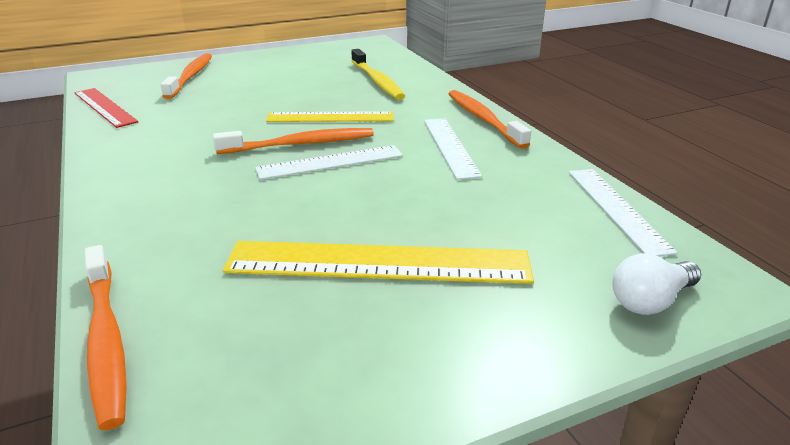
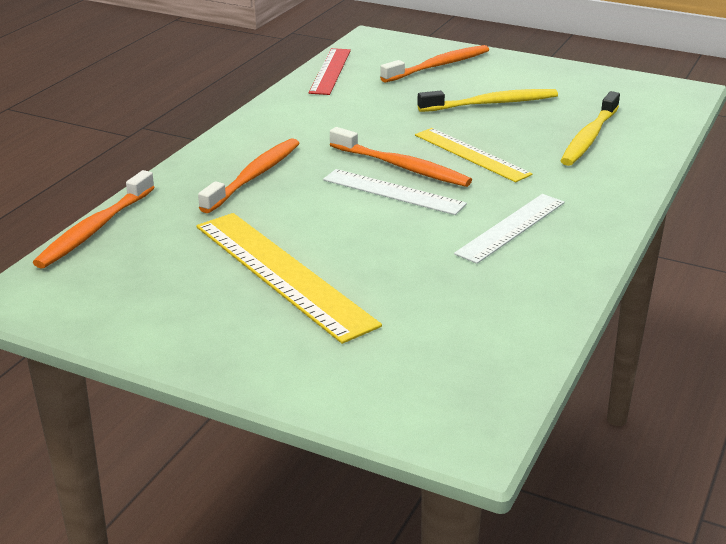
camera: 50 degrees right, 0 degrees up
orange toothbrush [449,90,531,149] -> orange toothbrush moved to [198,138,299,213]
white ruler [569,169,678,256] -> none
white light bulb [612,253,701,315] -> none
none -> yellow toothbrush [417,89,558,112]

